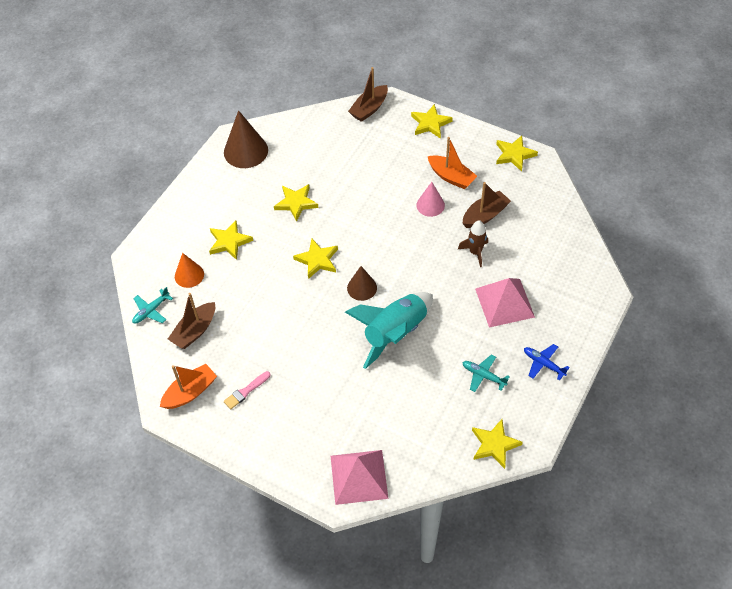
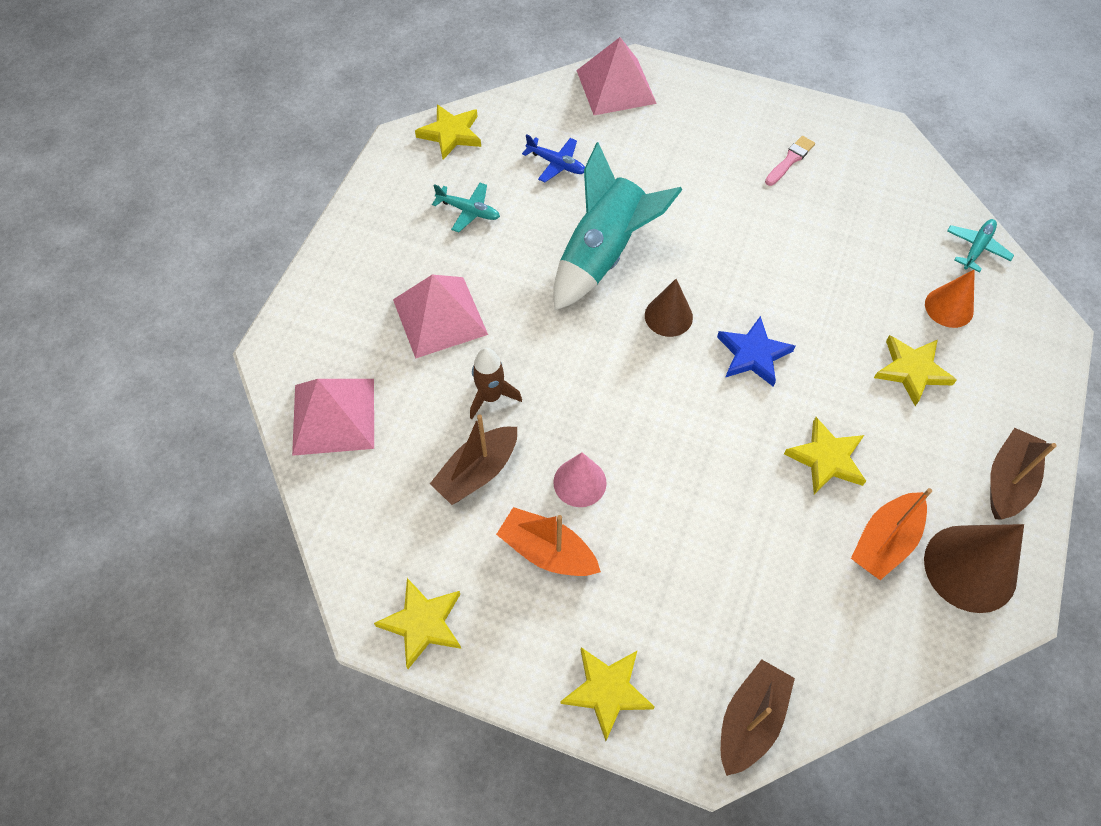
camera: 170 degrees right, 5 degrees up
orange boat [160,364,217,409] -> orange boat moved to [851,488,932,580]
brown boat [168,293,215,349] -> brown boat moved to [990,428,1057,520]
yellow star [293,239,338,279] -> blue star [717,316,795,387]
blue plane [524,344,570,380] -> blue plane moved to [522,134,585,183]
none -> pink pyramid [292,379,374,456]

